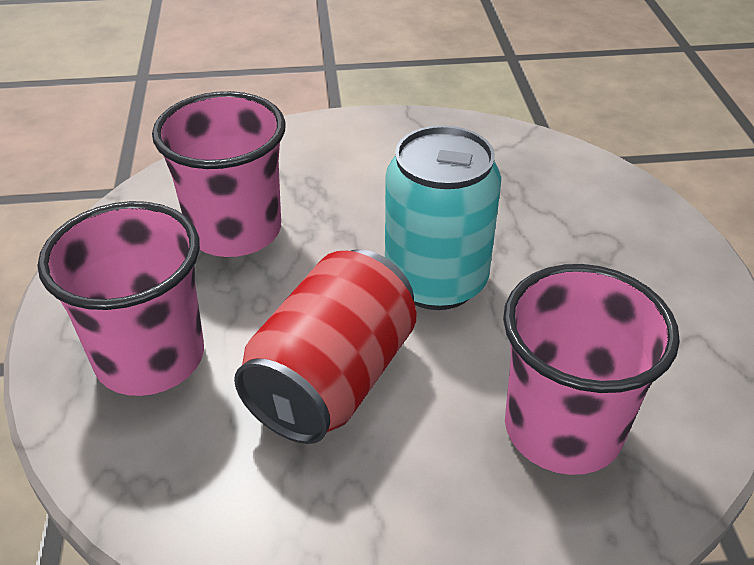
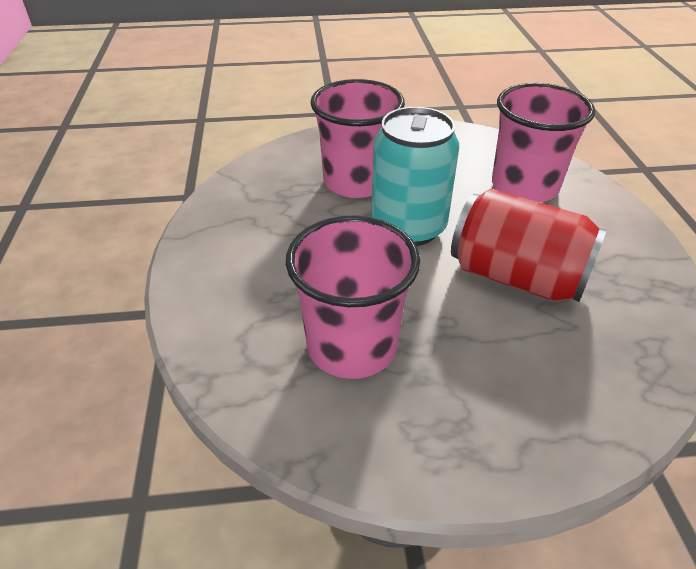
camera: 90 degrees left, 0 degrees up
pink cup [38,201,204,396] -> pink cup moved to [310,79,405,198]

